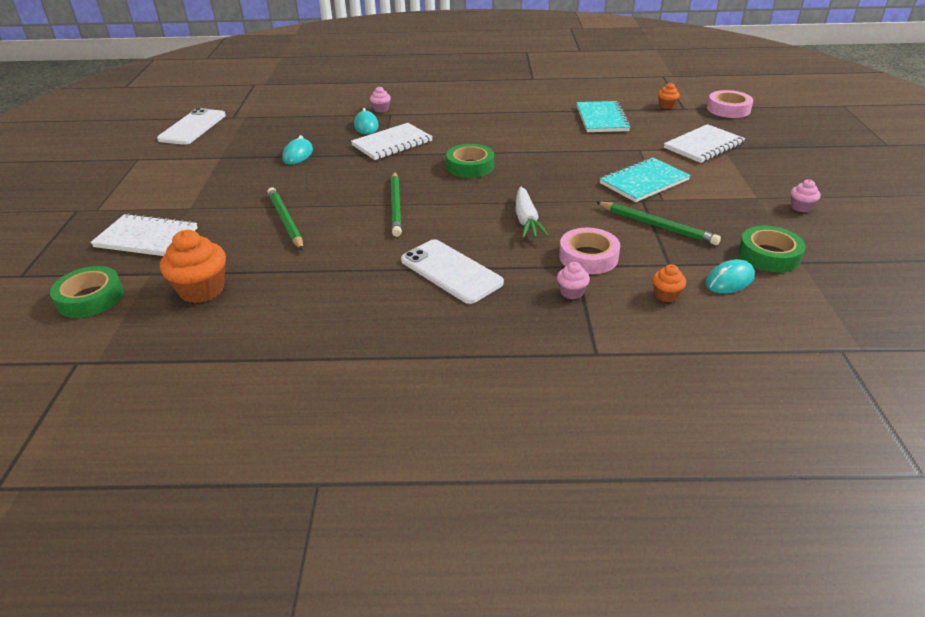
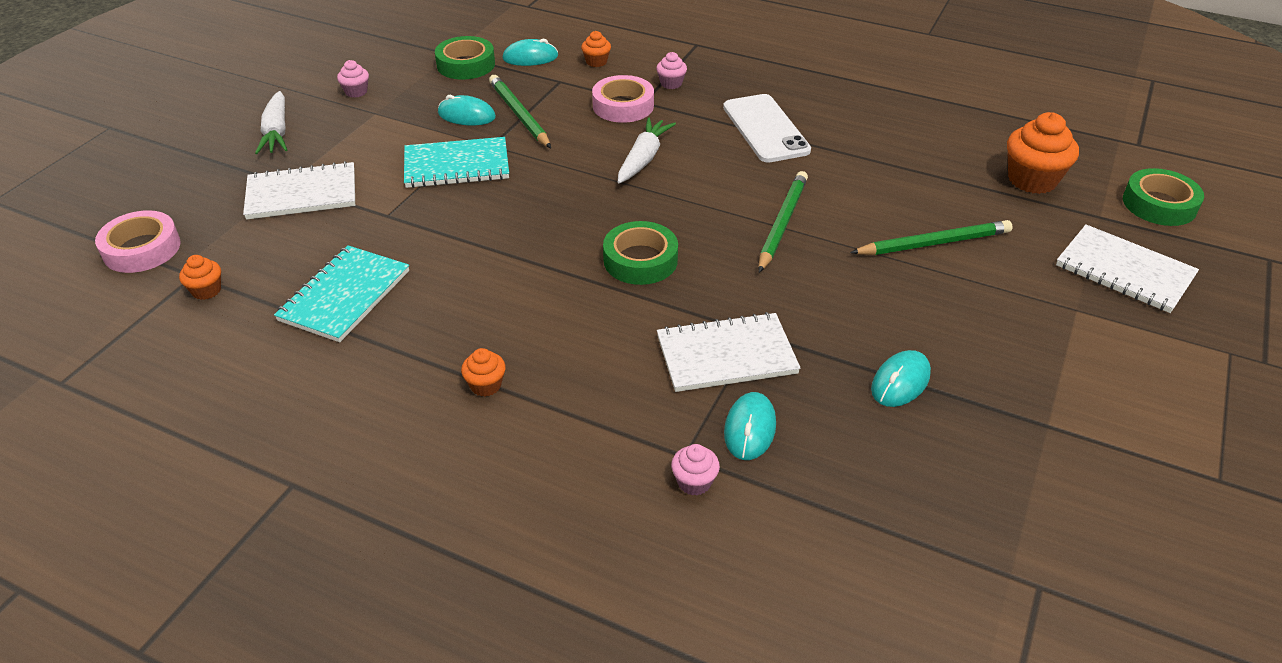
camera: 155 degrees left, 5 degrees up
white phone [157,108,226,145] -> none
green pencil [267,187,303,250] -> green pencil turned 105 degrees counterclockwise [850,220,1013,255]
none -> white carrot [255,91,287,154]
none -> turquoise mouse [438,95,496,125]
none -> orange cupcake [461,348,506,396]

